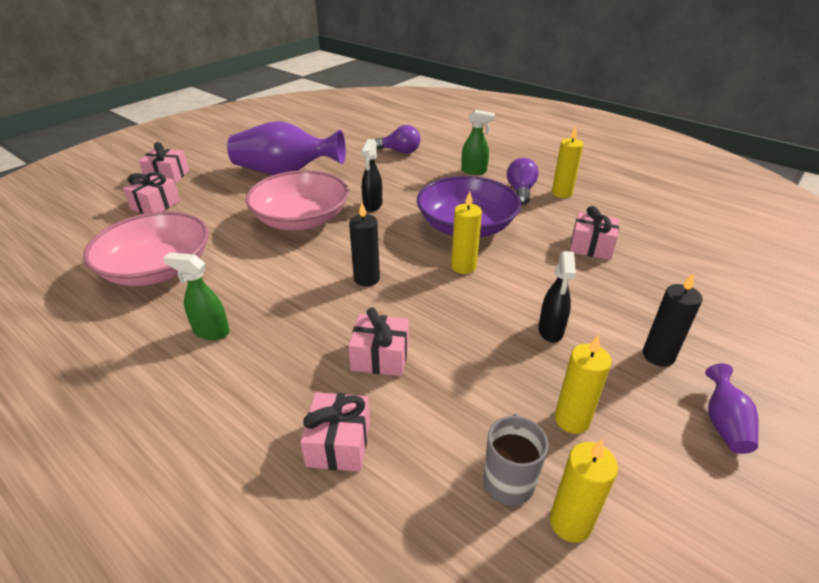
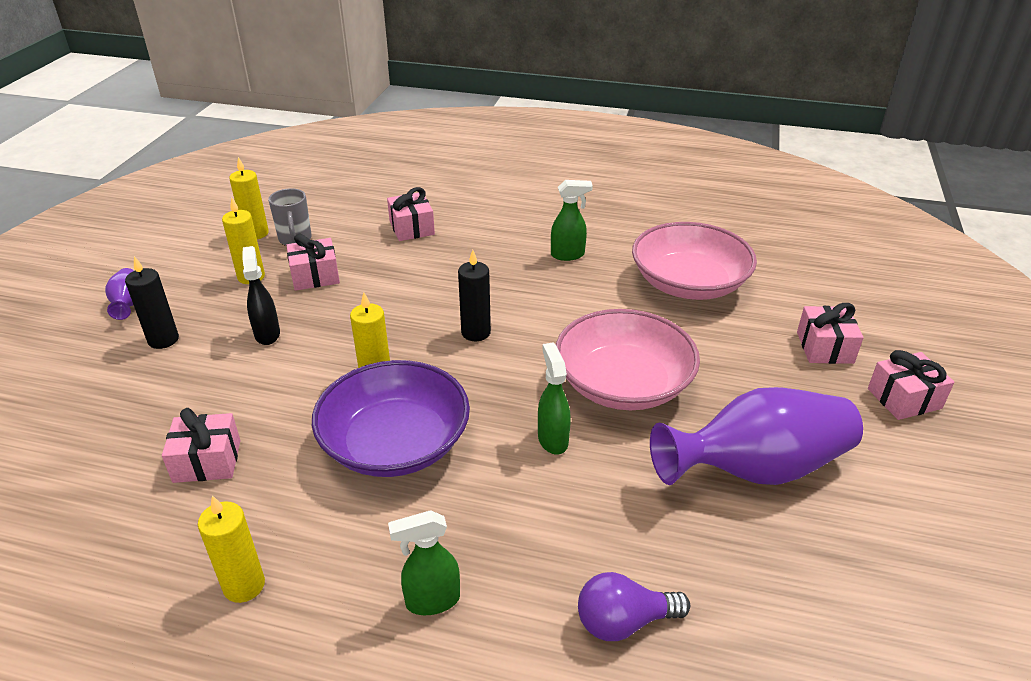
camera: 155 degrees right, 0 degrees up
pink gift [348,308,409,376] -> pink gift moved to [286,234,340,291]
black spray bottle [361,139,382,212] -> green spray bottle [538,342,571,455]
purple light bulb [507,158,539,205] -> none

